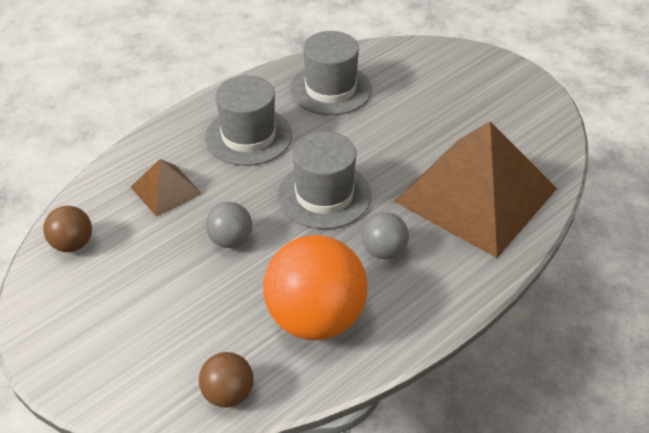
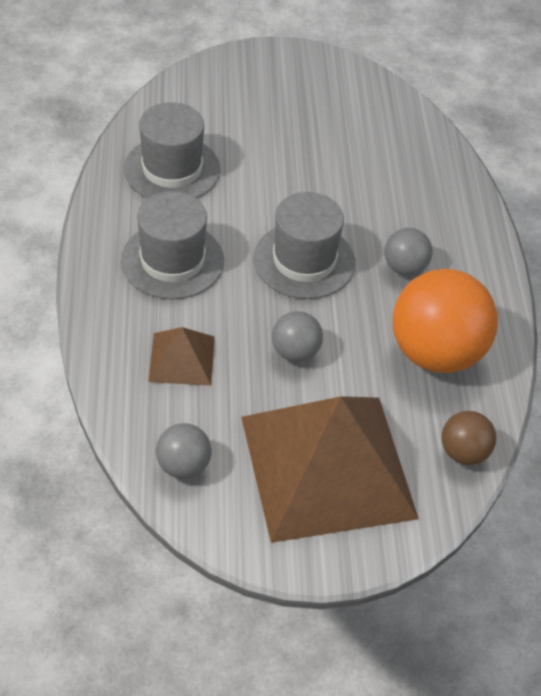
camera: 55 degrees left, 5 degrees up
brown ball [43,206,92,252] -> grey ball [156,423,212,479]
brown pyramid [394,121,557,258] -> brown pyramid moved to [241,396,419,543]

